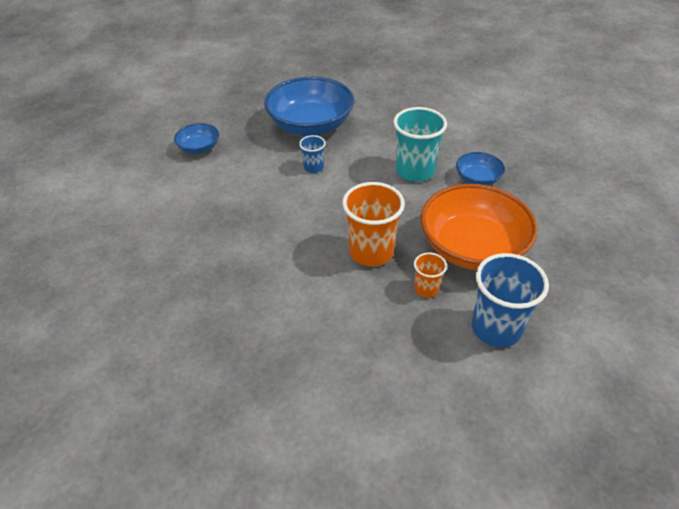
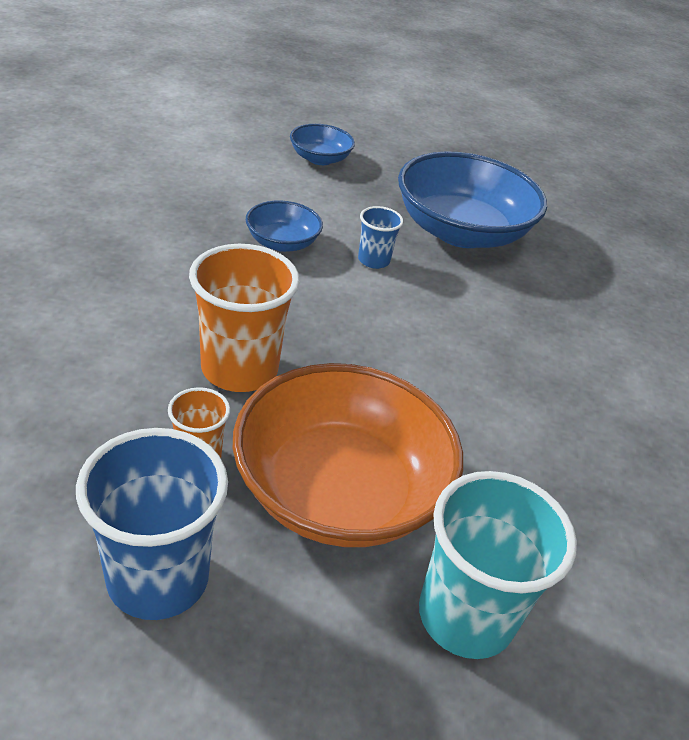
camera: 50 degrees right, 5 degrees down
turquoise cup [393,107,447,182] -> turquoise cup moved to [419,471,577,659]
blue bowl [456,152,505,186] -> blue bowl moved to [246,200,323,252]

